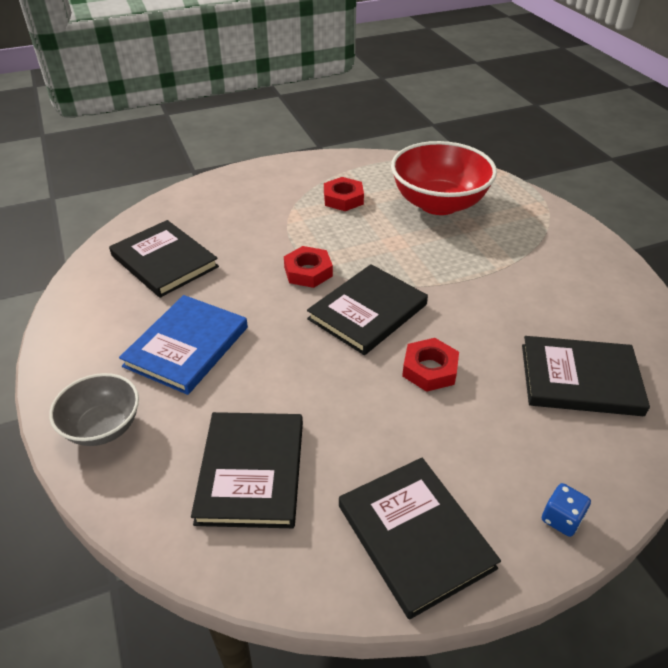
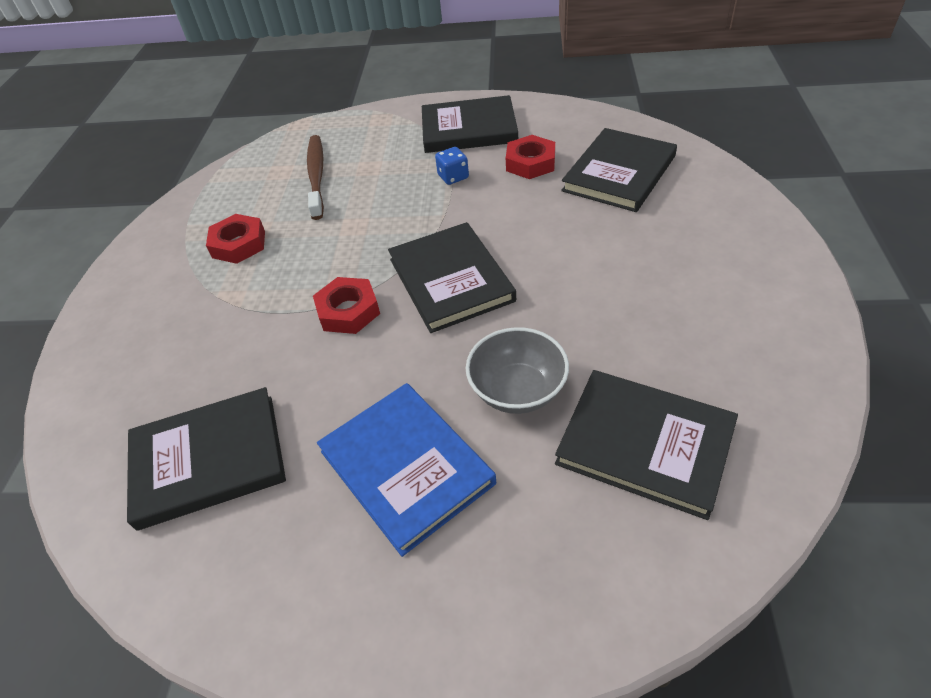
camera: 60 degrees left, 5 degrees up
grey bowl [49,373,139,446] -> grey bowl moved to [466,327,569,414]
black book [339,458,501,620] -> black book moved to [422,95,518,153]
red bowl [391,141,497,215] -> brown toothbrush [307,135,324,220]
red nut [402,338,459,392] -> red nut moved to [506,135,555,179]
blue dice [542,483,591,537] -> blue dice moved to [435,147,469,185]

